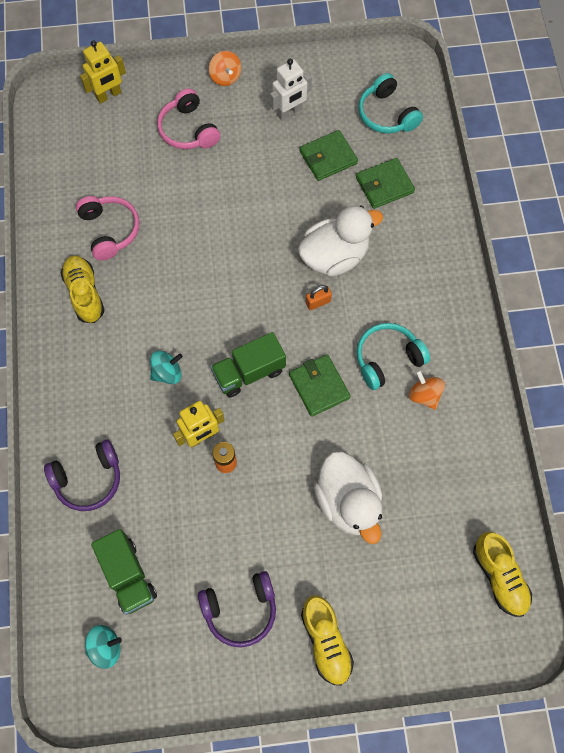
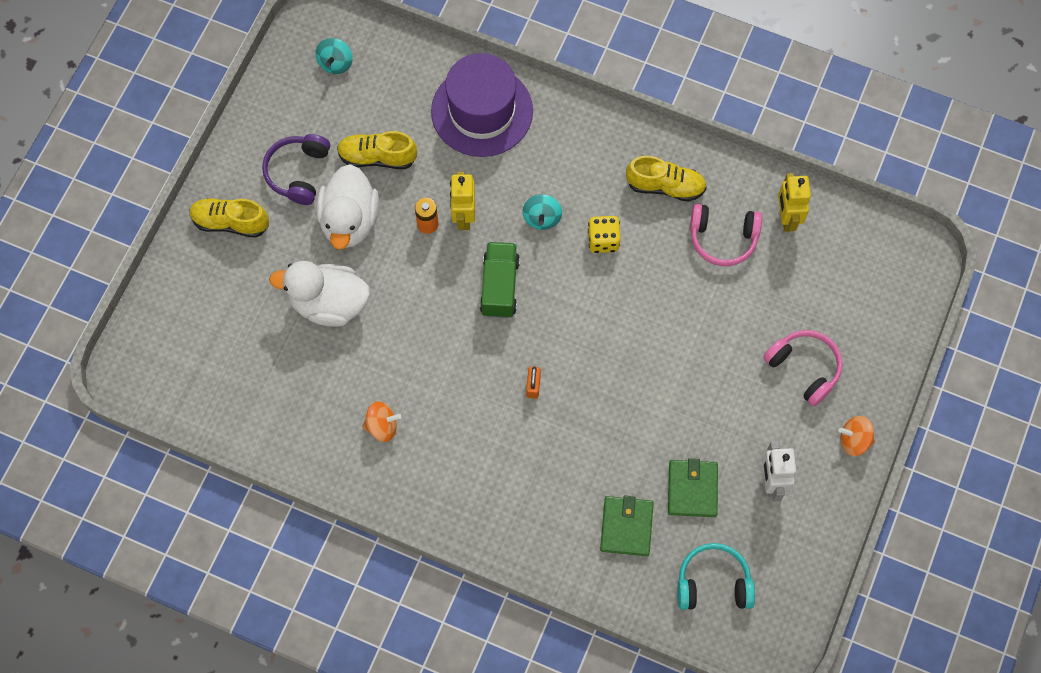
camera: 120 degrees right, 0 degrees up
purple headphones [44,440,120,511] -> purple hat [431,53,533,157]
yellow robot [80,40,126,104] -> yellow robot moved to [778,173,811,232]
green truck [91,529,157,615] -> none
pink headphones [157,88,220,149] -> pink headphones turned 45 degrees clockwise [763,330,843,406]
green wallet [289,354,351,417] -> none
white duck [298,205,383,277] -> white duck moved to [316,164,379,250]
turquoise headphones [357,323,430,390] -> none
yellow shoe [473,532,532,617] -> yellow shoe moved to [337,131,417,169]
none -> yellow dice [588,216,620,253]

